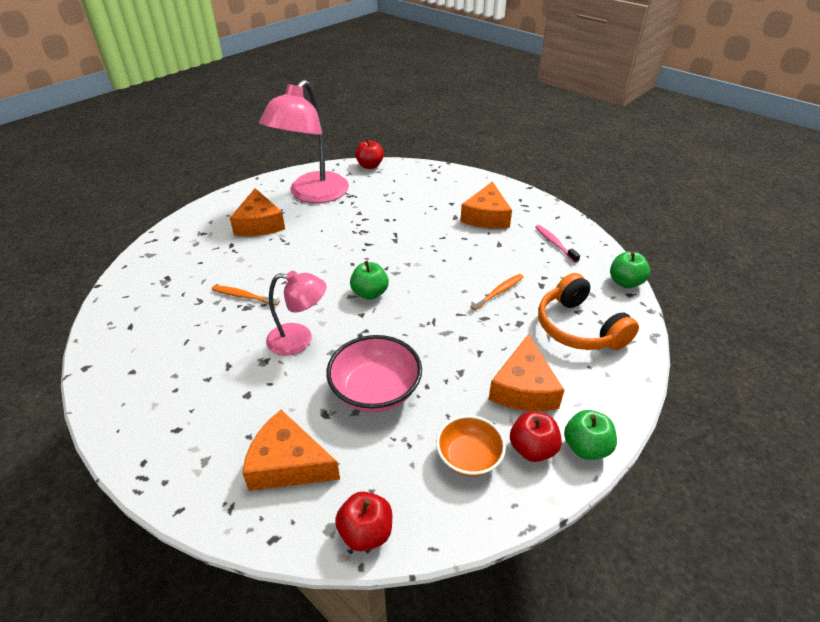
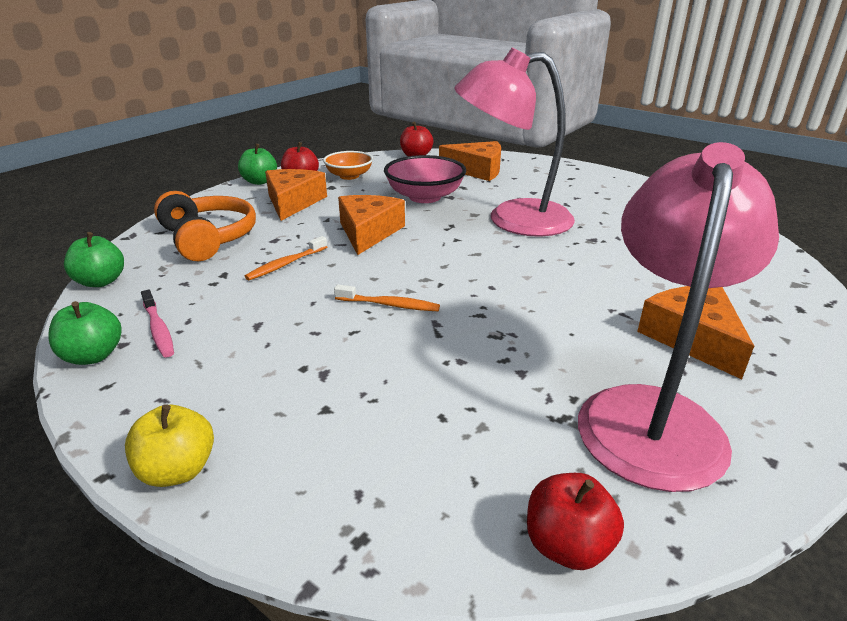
camera: 175 degrees right, 10 degrees down
orange toothbrush [212,285,280,305] -> orange toothbrush moved to [334,285,440,311]
pink lamp [266,271,326,356] -> pink lamp [454,48,575,237], size x1.78
green apple [350,261,389,300] -> green apple moved to [48,301,122,365]
orange cheese [460,181,512,229] -> orange cheese moved to [338,195,405,255]
none -> yellow apple [125,404,214,487]

